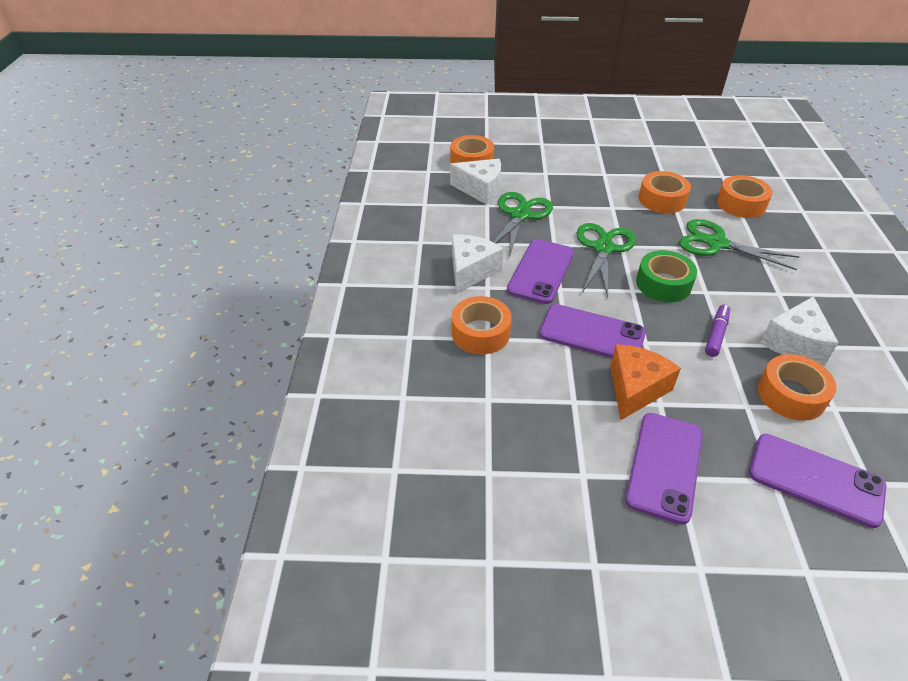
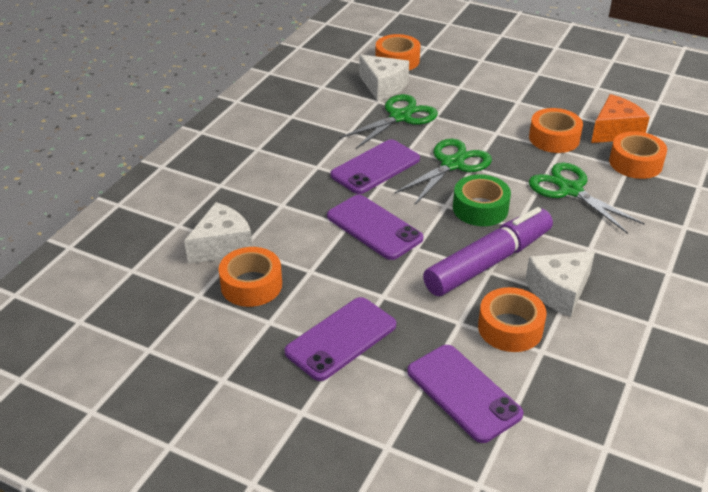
camera: 25 degrees right, 5 degrees down
white cheese [452,234,503,294] -> white cheese moved to [184,202,252,264]
orange tape [452,296,512,354] -> orange tape moved to [219,247,282,307]
orange cheese [610,344,681,420] -> orange cheese moved to [591,94,650,143]
purple marker [705,305,730,357] -> purple marker [423,207,553,296], size x2.23

